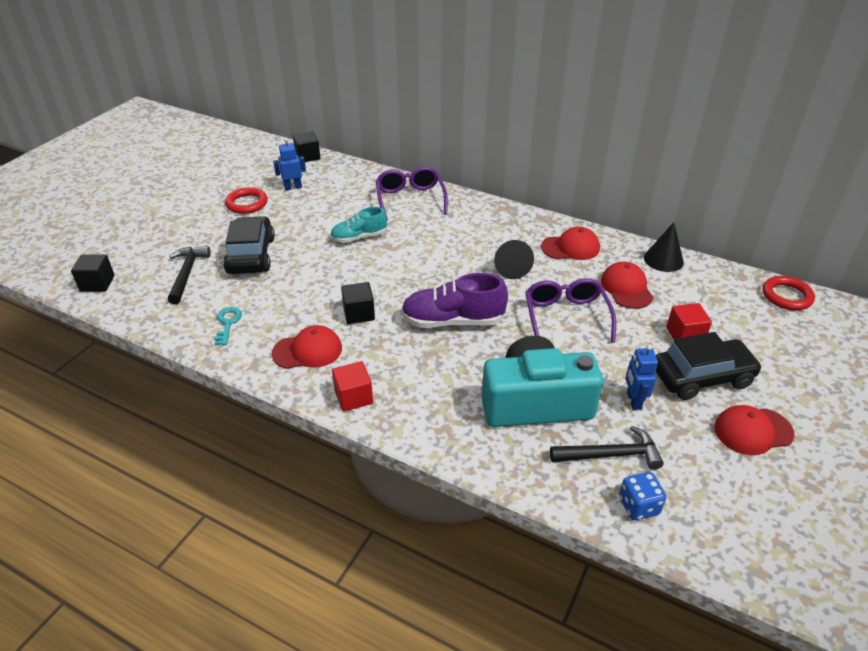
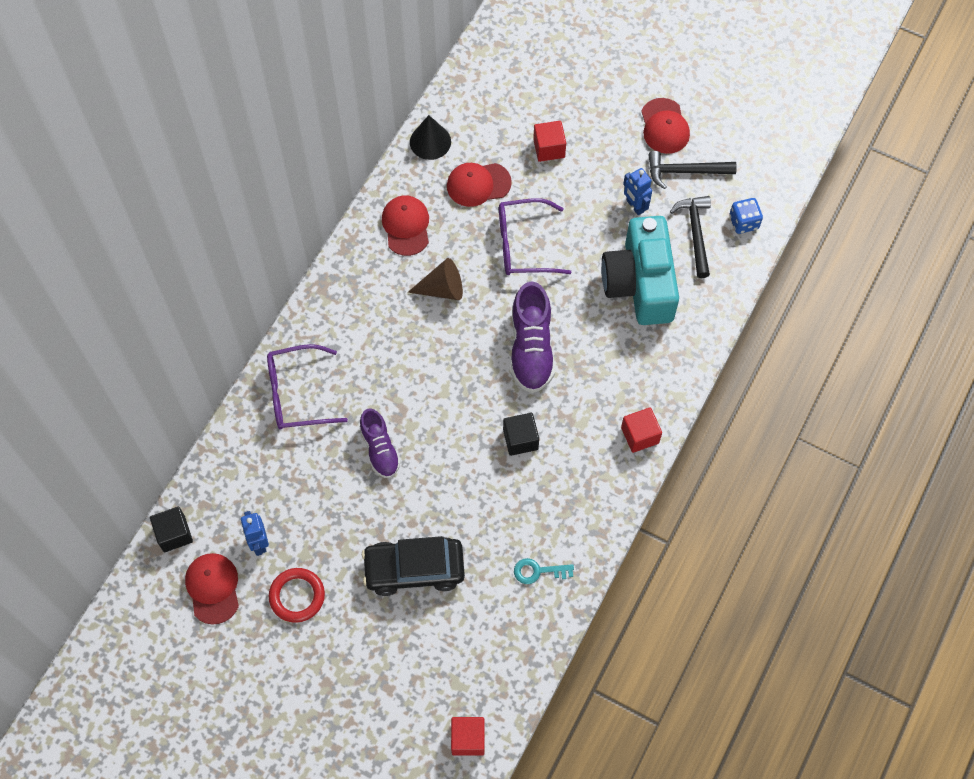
camera: 90 degrees left, 25 degrees up
black cube [71,255,115,292] -> red cube [451,717,484,756]
black hammer [168,246,211,304] -> black hammer moved to [648,151,737,189]
red cap [272,325,342,369] -> red cap moved to [185,553,239,625]
turquoise shoe [330,207,387,243] -> purple shoe [360,408,401,478]
black cone [494,240,534,279] -> brown cone [408,258,463,300]
blue robot [626,344,658,410] -> blue robot turned 60 degrees clockwise [623,168,652,215]
black car [656,332,762,400] -> none
red ring [762,276,815,310] -> none

